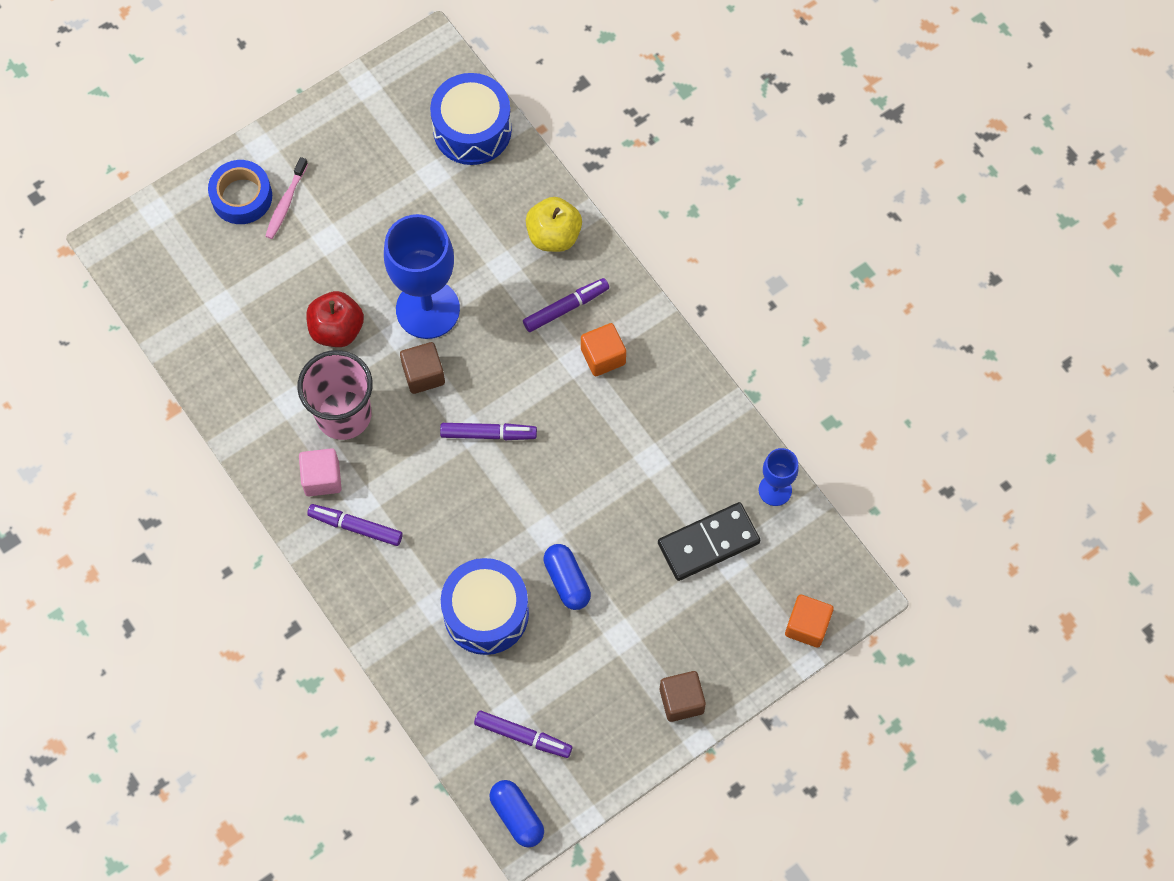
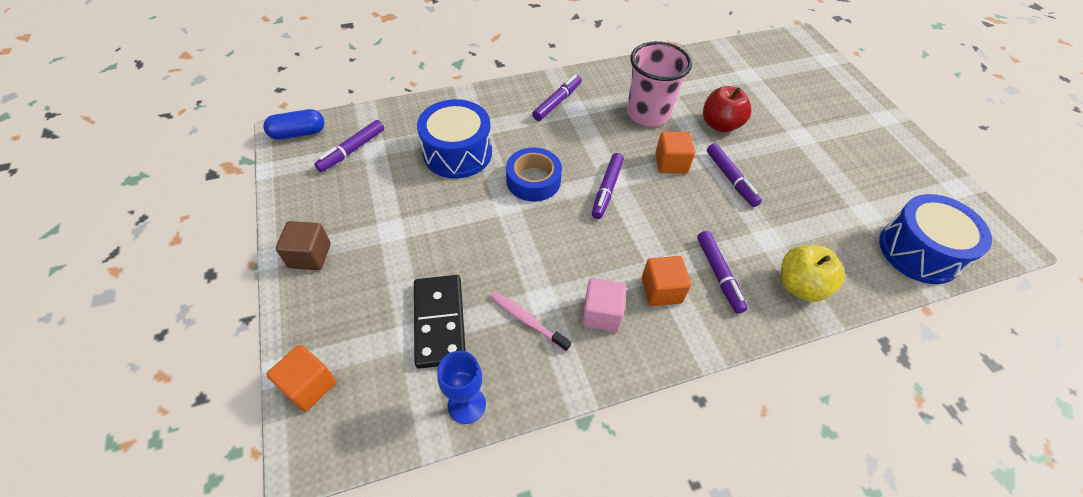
camera: 105 degrees right, 15 degrees down
blue tape [208,160,272,224] -> blue tape moved to [506,147,562,202]
pink toothbrush [265,157,308,239] -> pink toothbrush moved to [490,292,571,352]
pink cube [299,448,342,496] -> pink cube moved to [582,278,627,332]
blue goblet [384,214,460,339] -> purple marker [707,143,762,207]
brown cube [400,342,445,394] -> orange cube [655,132,695,173]
blue capsule [543,544,591,610] -> none

